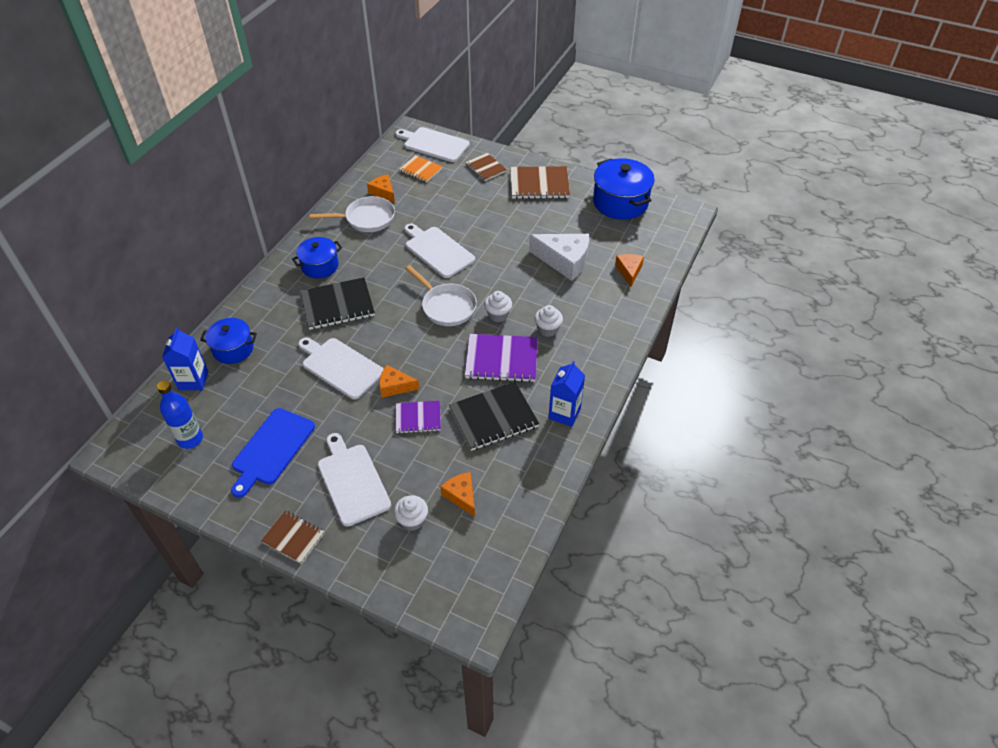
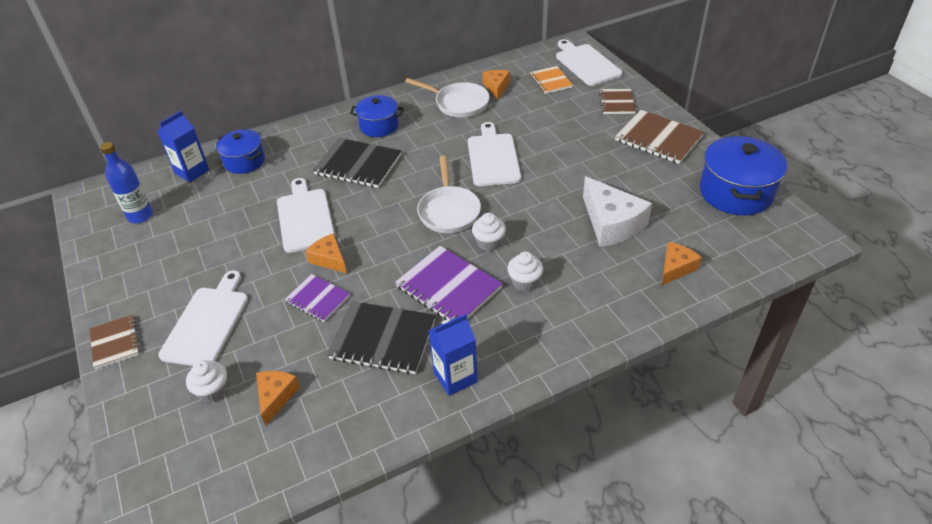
camera: 40 degrees right, 5 degrees down
blue cutting board [231,408,315,498] -> none

